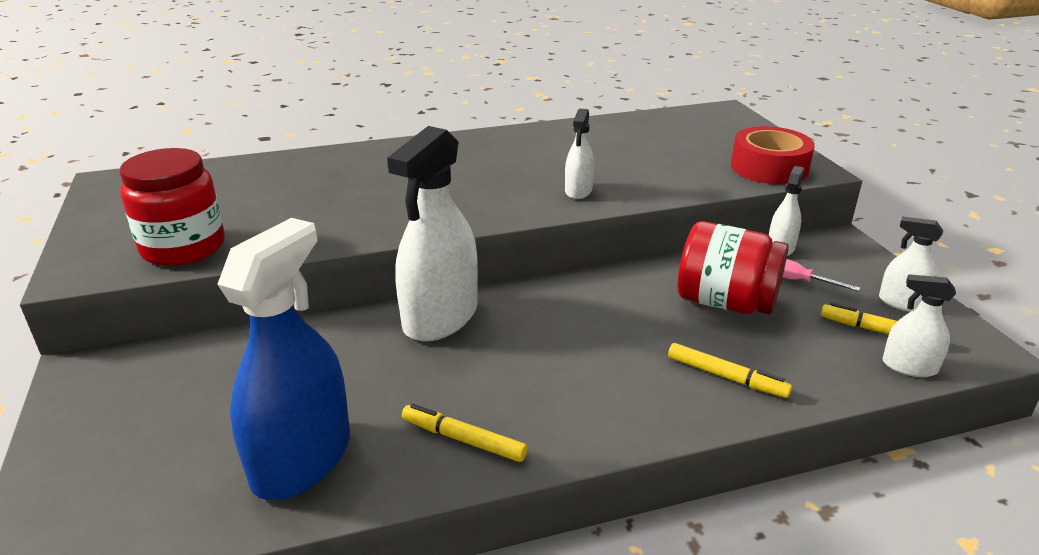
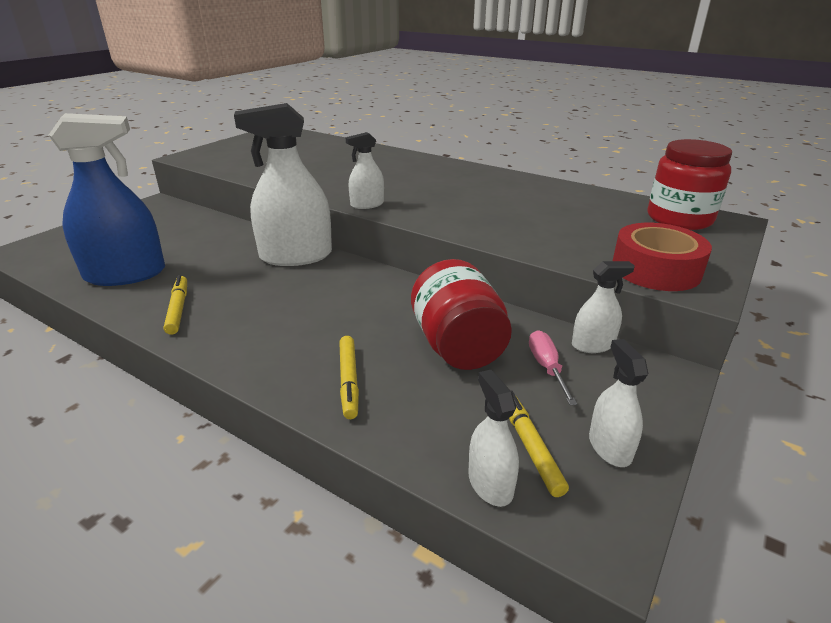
camera: 50 degrees right, 0 degrees up
red jar [120,148,225,266] -> red jar moved to [647,139,732,230]
white spray bottle [565,109,594,199] -> white spray bottle moved to [345,132,384,209]

